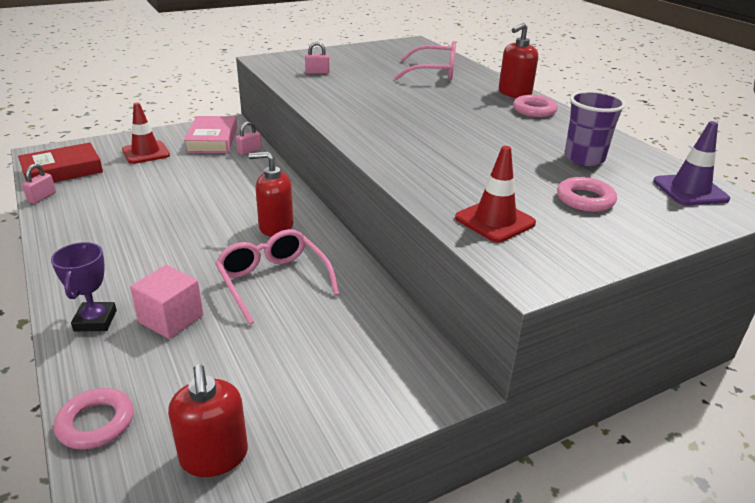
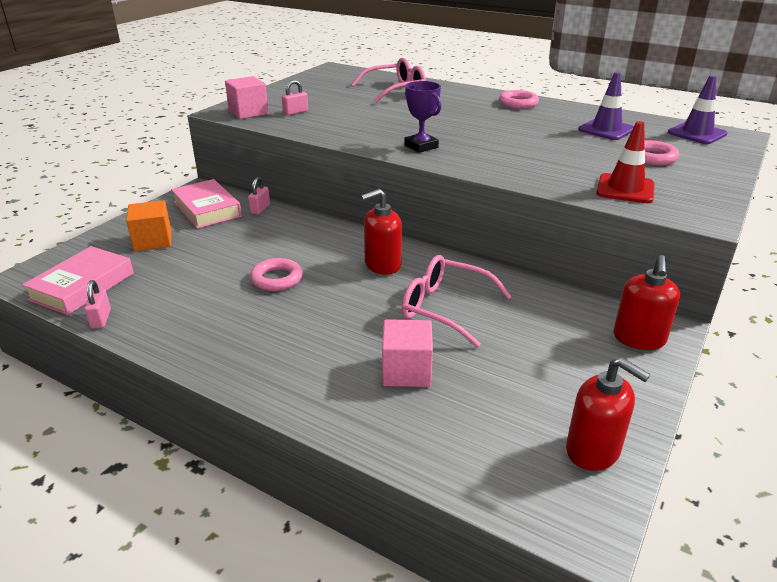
camera: 30 degrees left, 0 degrees up
red book [18,142,103,182] -> pink book [22,246,134,315]
purple trophy [51,242,117,331] -> purple trophy moved to [404,81,441,153]
pink ring [54,388,134,450] -> pink ring moved to [250,258,302,291]
red traffic cone [122,102,170,164] -> orange cube [126,200,171,251]
red soap dispenser [499,23,538,98] -> red soap dispenser moved to [613,255,680,350]
purple cup [564,91,626,166] -> purple traffic cone [578,72,634,140]
none -> pink cube [225,76,268,119]

